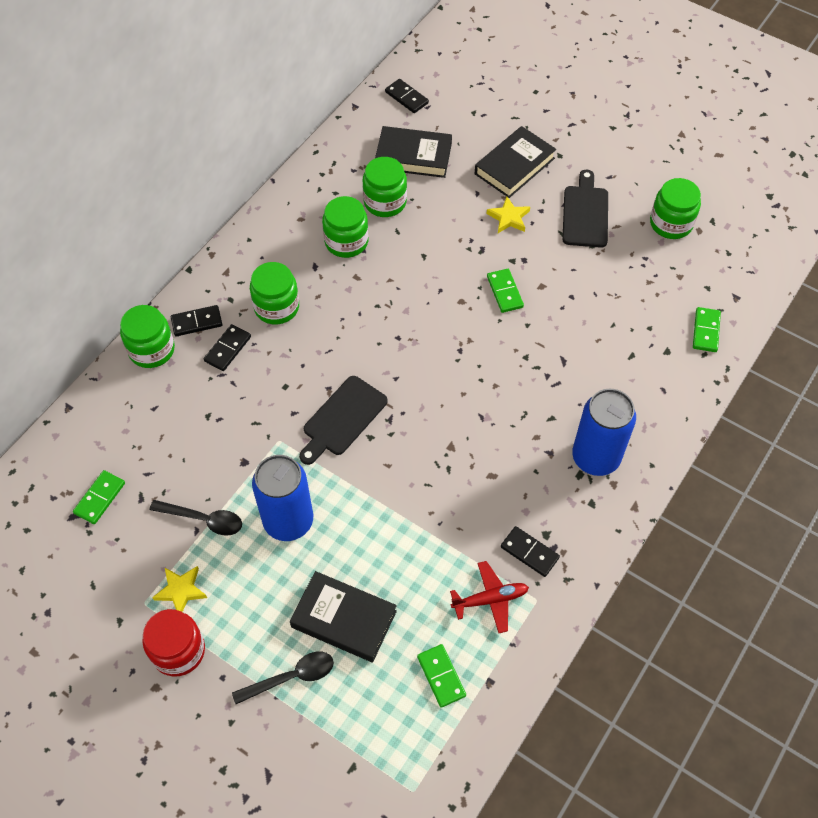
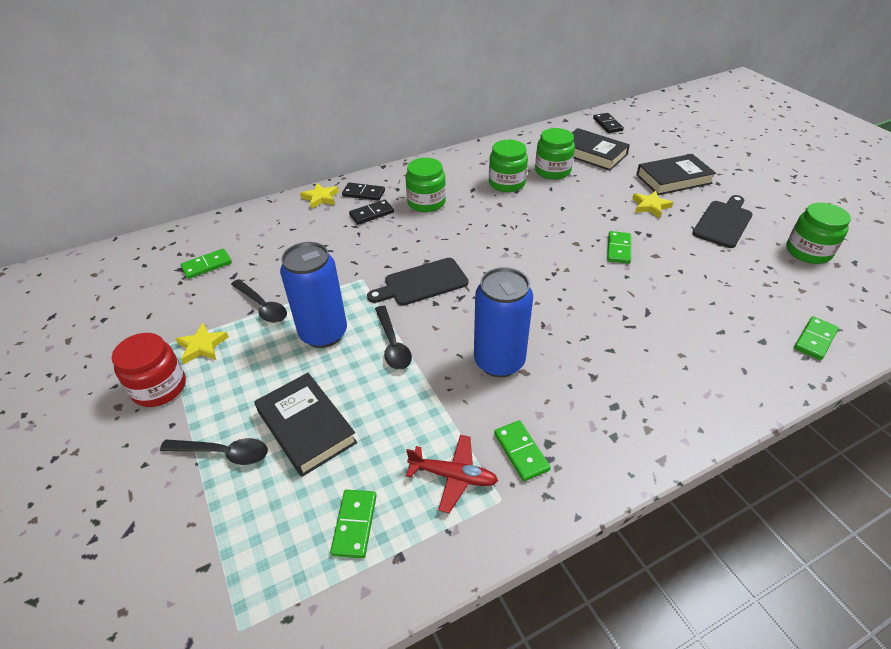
camera: 30 degrees right, 15 degrees down
green jar [120,305,175,368] -> yellow star [300,183,339,209]
black domino [501,526,560,577] -> green domino [494,420,551,481]
blue can [572,389,636,476] -> blue can moved to [474,267,533,377]
none -> black spoon [375,306,412,370]

